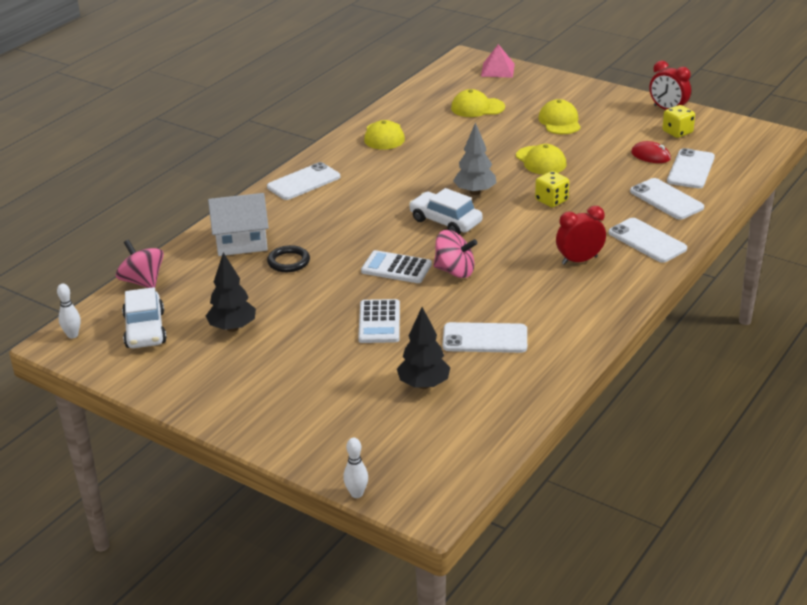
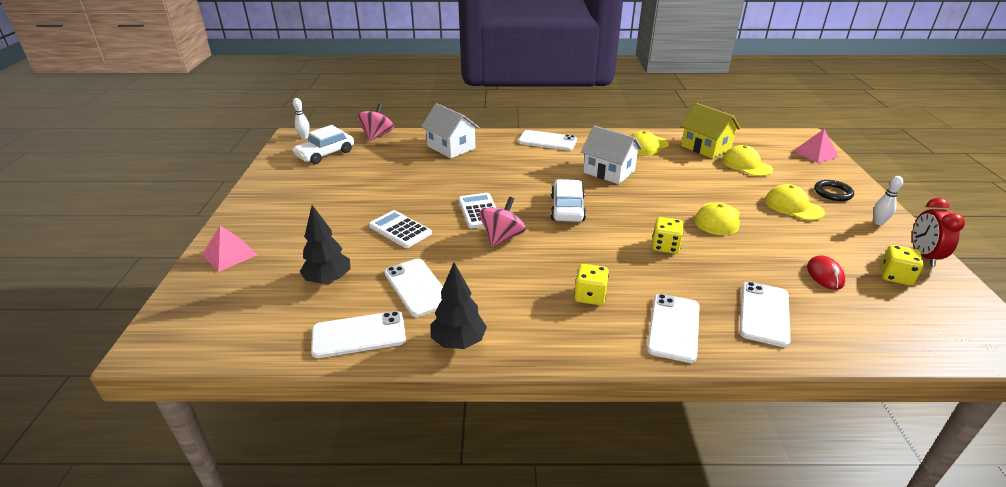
camera: 55 degrees right, 0 degrees up
black tree [206,252,256,332] -> black tree moved to [431,262,487,349]
black ring [267,245,310,272] -> black ring moved to [814,180,854,201]
white bowling pin [343,438,368,498] -> white bowling pin moved to [874,176,903,225]
white calculator [358,299,400,343] -> white calculator turned 75 degrees clockwise [369,210,432,248]
pink spinning top [434,230,478,278] -> pink spinning top turned 135 degrees counterclockwise [479,197,526,247]
grey tree [453,122,497,195] -> none
yellow cap [538,99,581,134] -> yellow cap turned 90 degrees counterclockwise [765,184,825,221]
red clock [556,206,606,265] -> yellow dice [574,264,609,305]
white phone [667,148,715,188] -> white phone moved to [311,311,406,358]
none -> pink pyramid [202,225,257,272]
none -> white house [581,126,642,184]
none -> yellow house [681,103,741,159]

